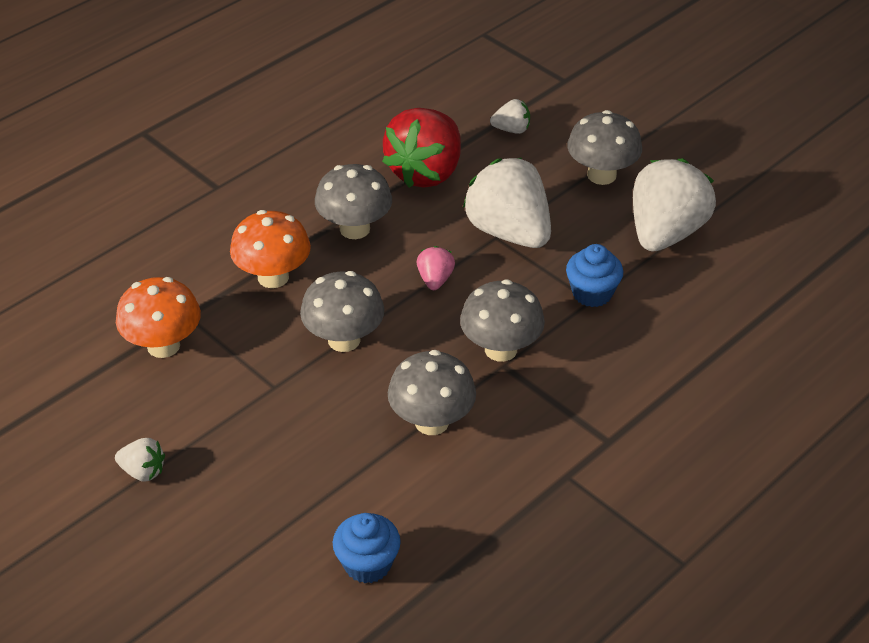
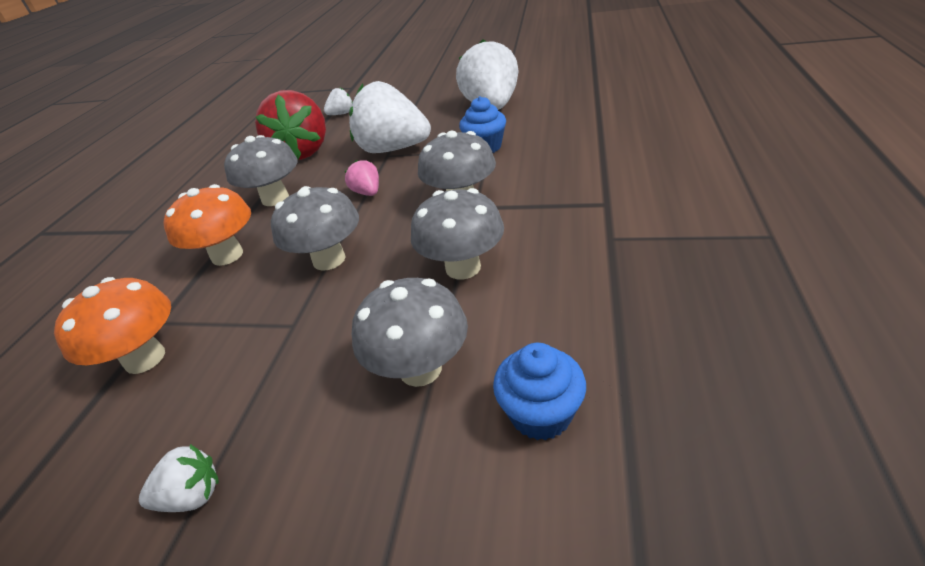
camera: 30 degrees left, 5 degrees down
grey mushroom [567,110,642,185] -> grey mushroom moved to [352,278,468,387]

